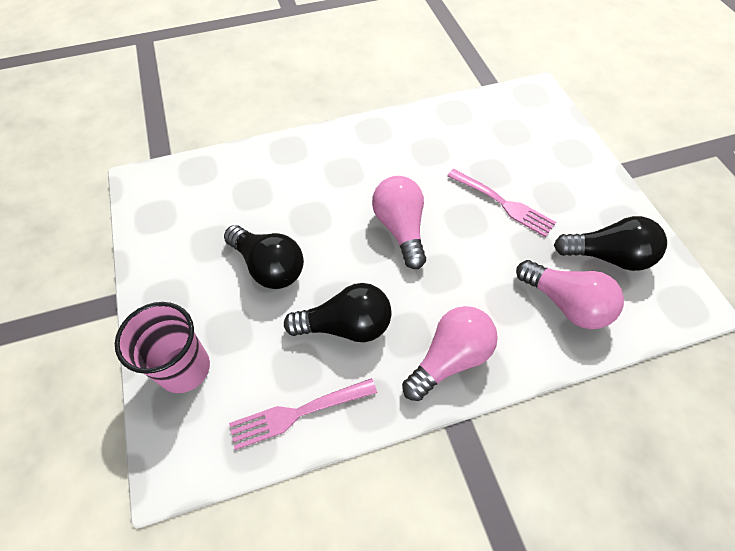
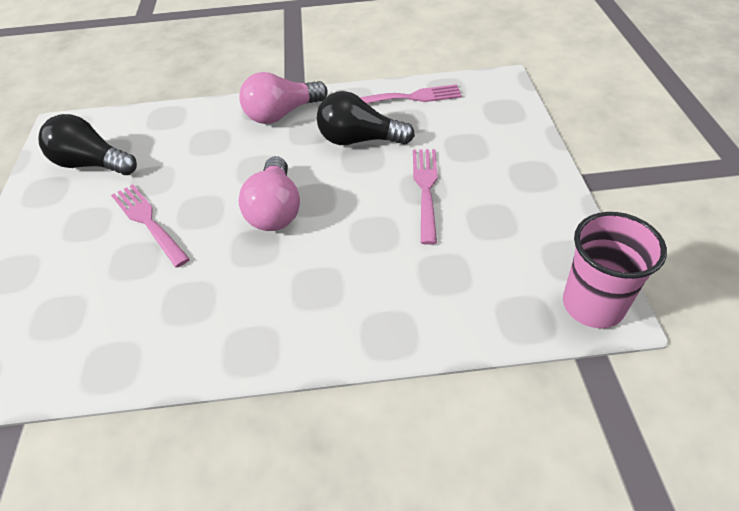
camera: 165 degrees left, 10 degrees down
pink cup [115,302,210,393] -> pink cup moved to [563,212,667,328]
black light bulb [224,225,304,289] -> pink fork [413,149,438,245]
pink light bulb [516,260,624,329] -> none

